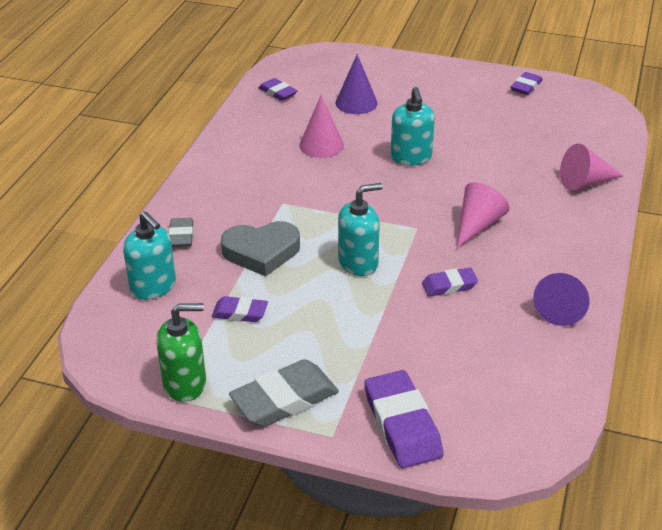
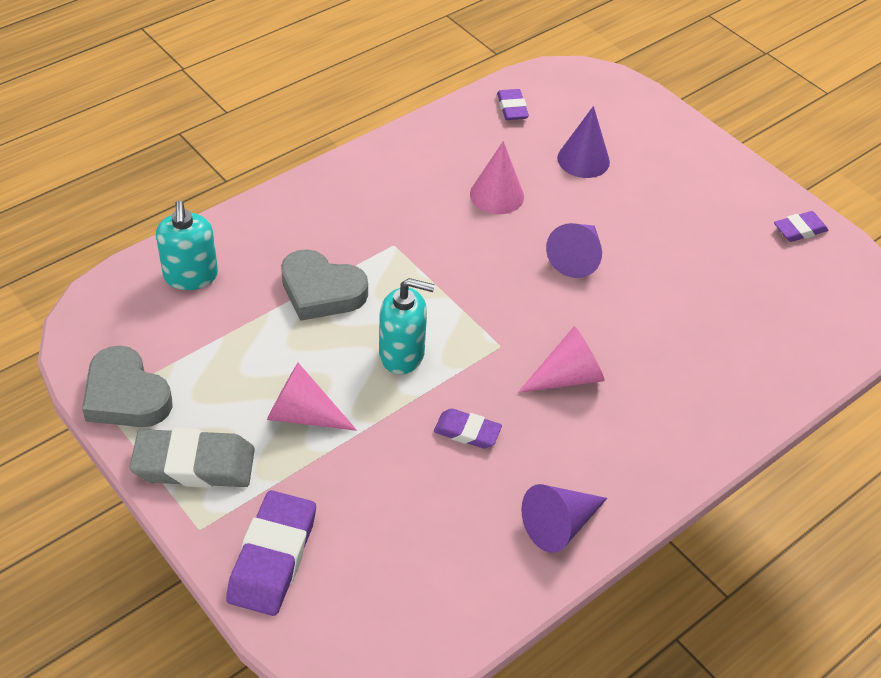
camera: 30 degrees right, 10 degrees up
green soap dispenser [156,303,206,402] -> grey heart [82,346,172,427]
grey eraser [169,218,194,247] -> none
purple eraser [212,296,268,322] -> none
turquoise soap dispenser [391,87,435,166] -> purple cone [546,223,602,278]
pink cone [560,143,623,191] -> pink cone moved to [267,363,357,431]

